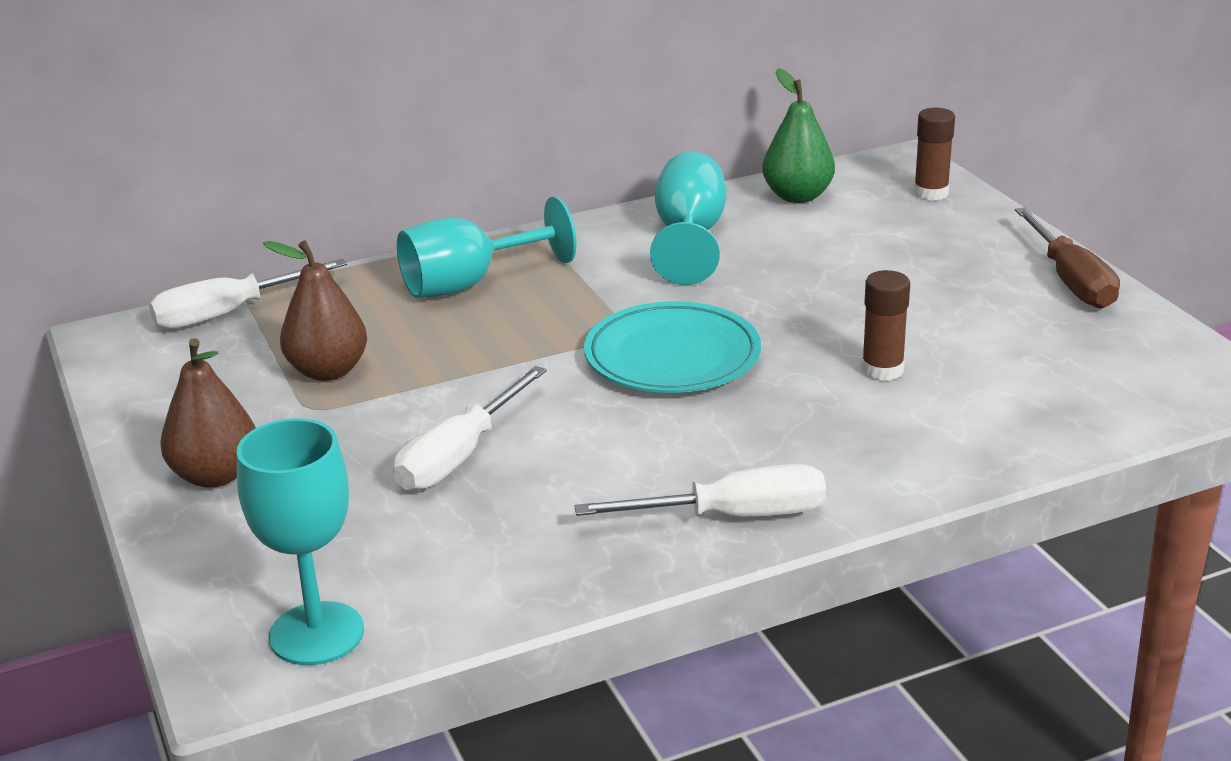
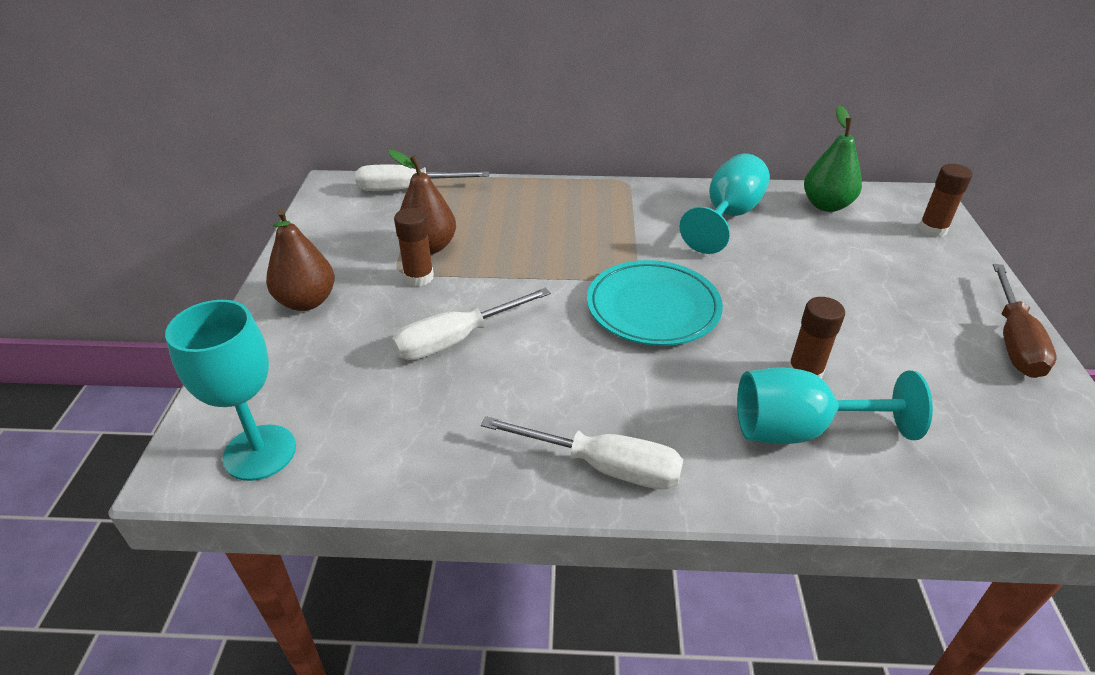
camera: 25 degrees right, 10 degrees up
turquoise goblet [397,196,576,298] -> turquoise goblet moved to [737,367,933,444]
none -> brown glue stick [394,208,434,286]

